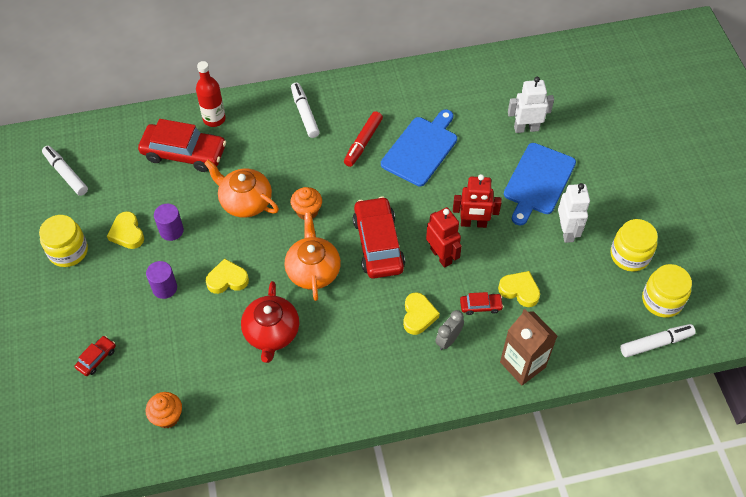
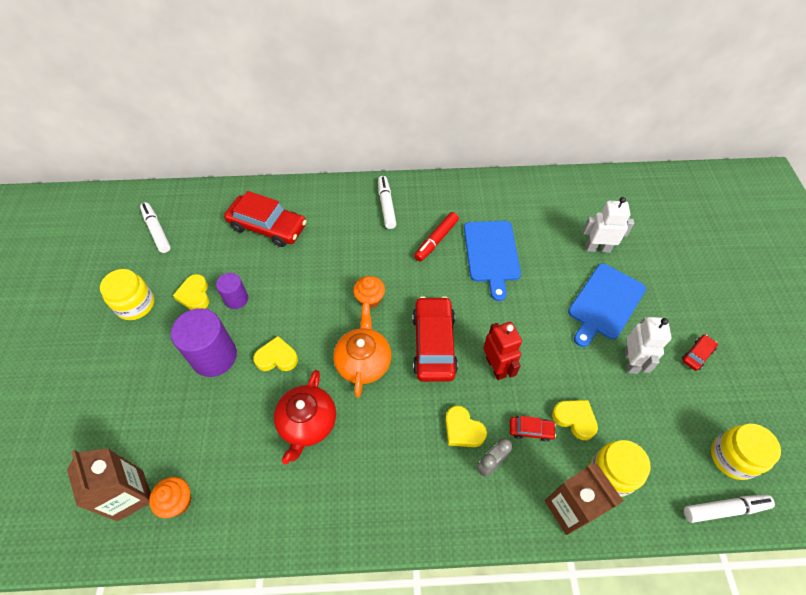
camera: 10 degrees right, 0 degrees up
red car [75,336,116,376] -> red car moved to [682,335,718,371]
purple cylinder [146,261,177,299] -> purple cylinder [171,308,237,377], size x1.79
red bottle [196,61,226,127] -> none
orange teapot [204,160,279,218] -> none
blue cutting board [381,110,457,186] -> blue cutting board turned 135 degrees clockwise [464,221,521,301]
yellow heart [403,292,440,335] -> yellow heart turned 120 degrees clockwise [445,406,487,447]
red robot [453,174,502,228] -> none
yellow jar [611,219,658,272] -> yellow jar moved to [590,440,650,497]
none -> brown carton [67,448,151,521]

